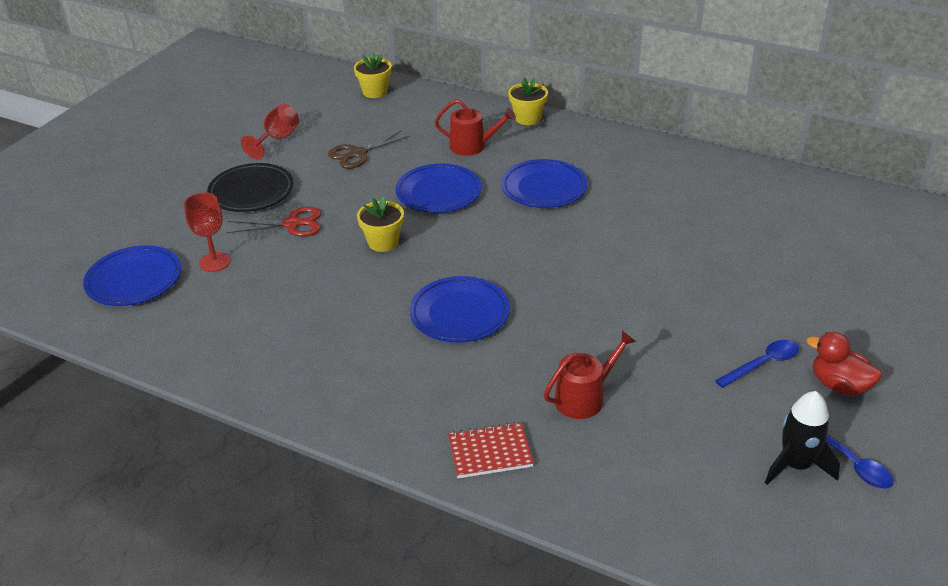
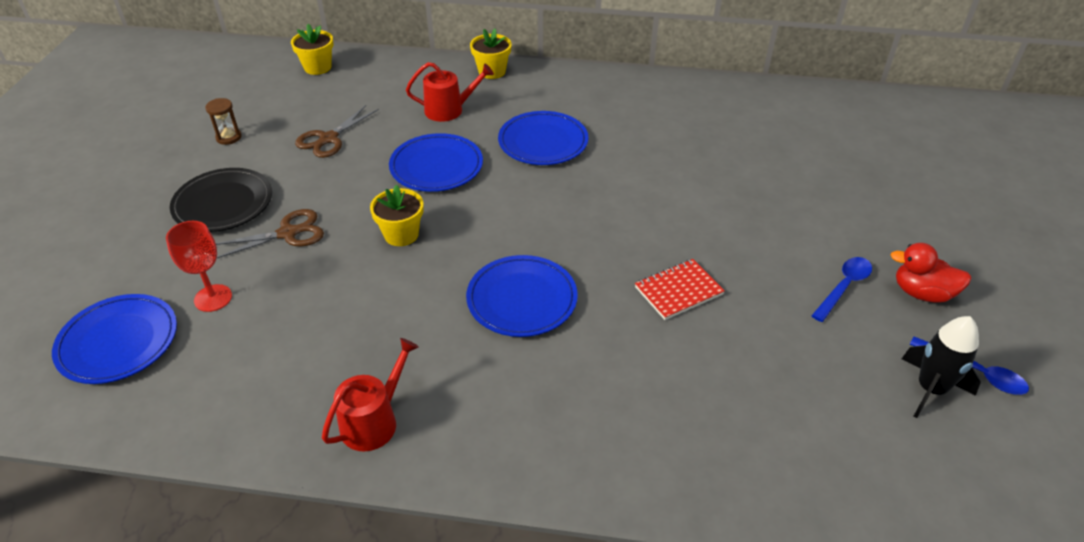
camera: 20 degrees left, 5 degrees up
red scissors [227,207,321,237] -> brown scissors [216,209,324,259]
red goblet [241,104,299,159] -> brown hourglass [205,98,242,145]
red notebook [448,422,534,478] -> red notebook moved to [635,259,725,320]
red watering can [544,331,636,419] -> red watering can moved to [322,338,419,451]

